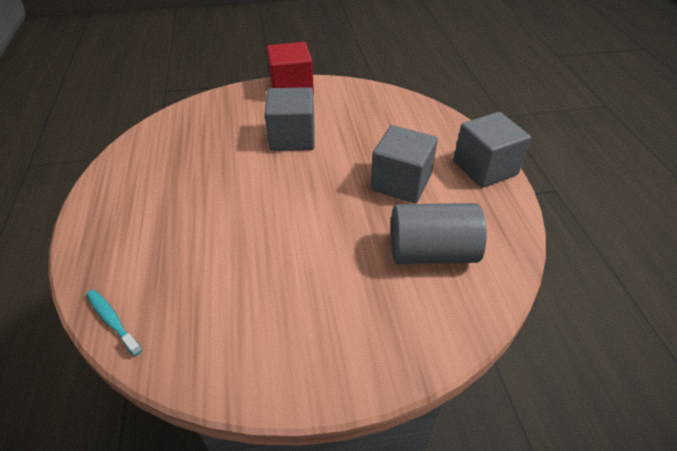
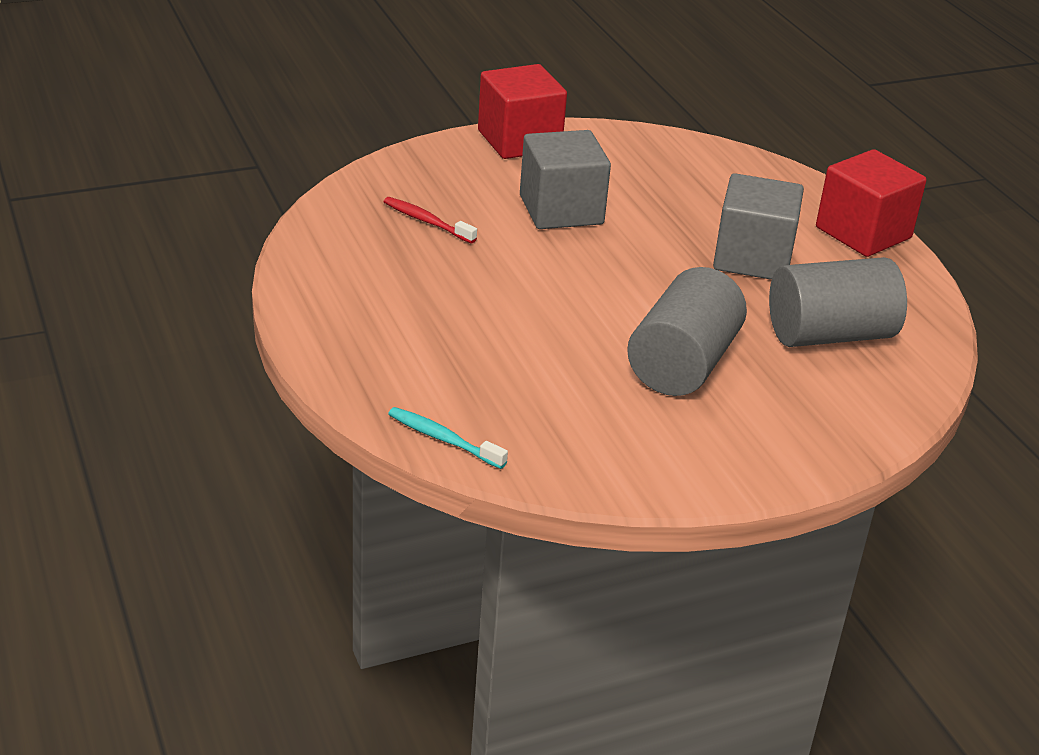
camera: 15 degrees left, 10 degrees down
grey cube [453,112,531,188] -> red cube [816,149,927,257]
none -> red toothbrush [383,197,477,243]
none -> grey cylinder [627,267,747,396]

